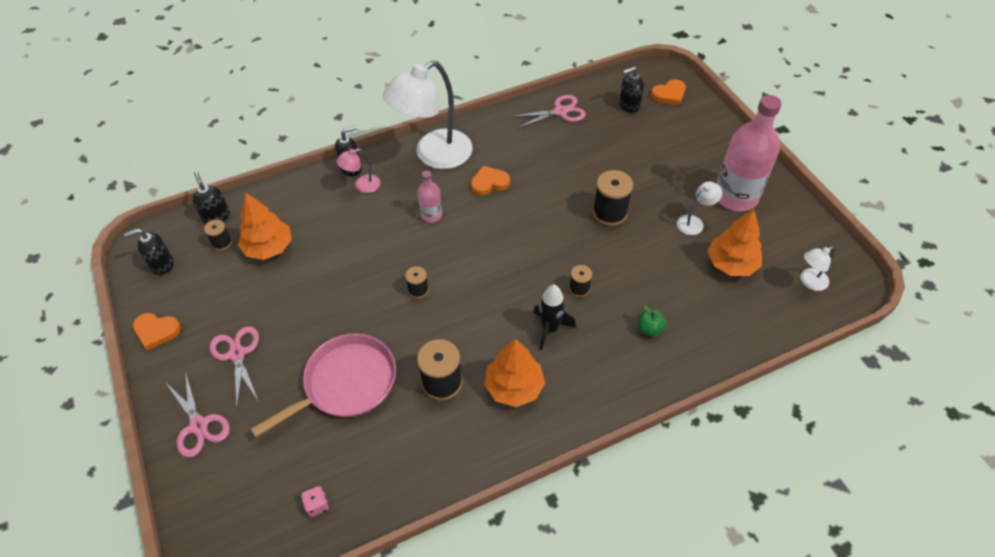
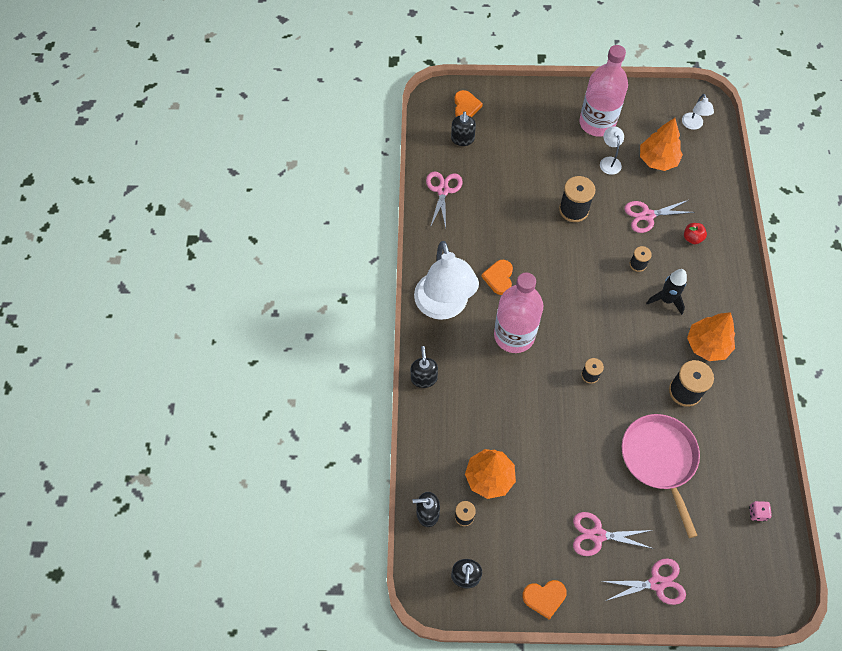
camera: 65 degrees left, 10 degrees up
orange heart [133,313,181,350] -> orange heart turned 45 degrees clockwise [522,580,567,619]
pink lamp [336,149,380,193] -> none
pink bottle [418,171,442,223] -> pink bottle [494,272,543,353], size x2.09
green apple [637,305,666,337] -> red apple [684,223,707,244]
none -> pink scissors [624,200,695,233]

